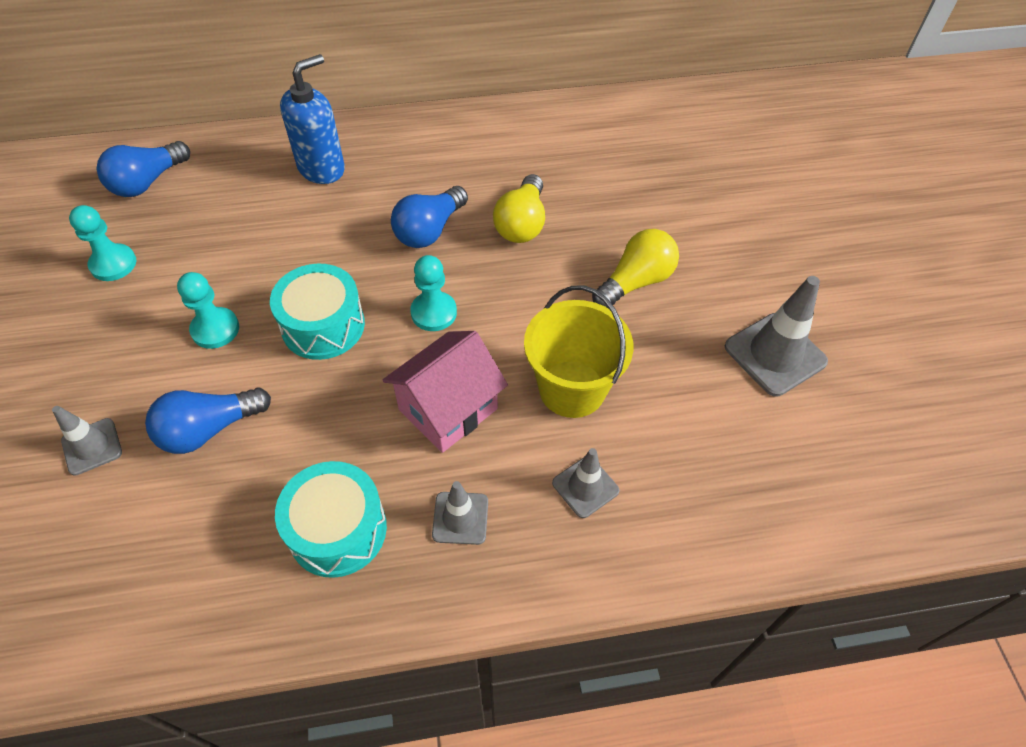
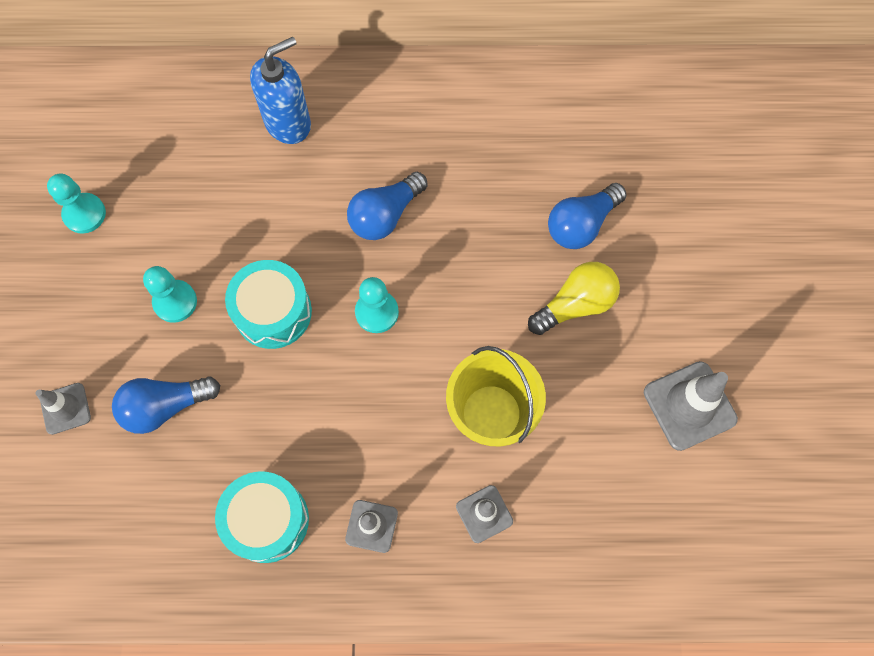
camera: 10 degrees right, 15 degrees up
blue light bulb [97,141,190,197] -> blue light bulb moved to [548,183,627,249]
pink house [383,331,508,453] -> none
yellow light bulb [493,174,545,243] -> none

